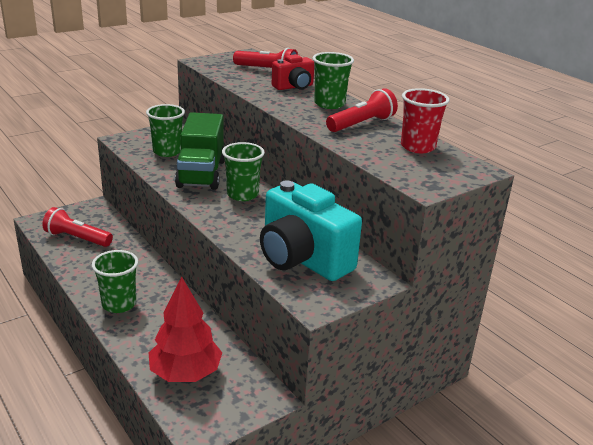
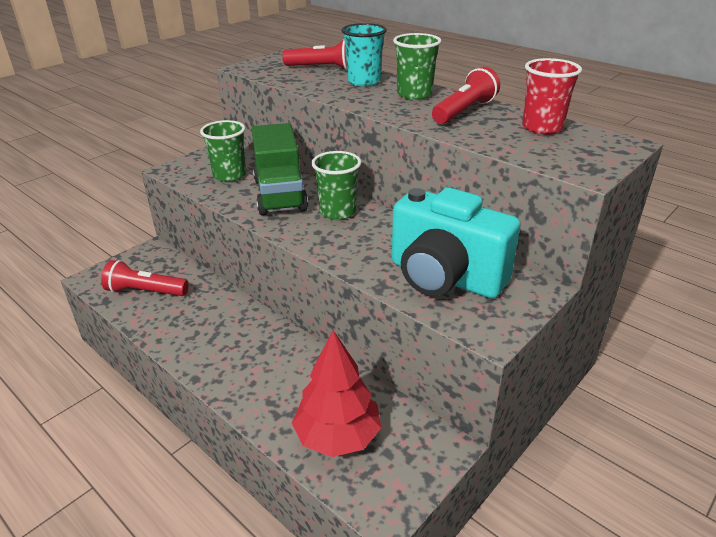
camera: 10 degrees left, 5 degrees up
green cup [92,250,138,313] -> none
red camera [272,54,314,90] -> turquoise cup [341,23,387,86]

